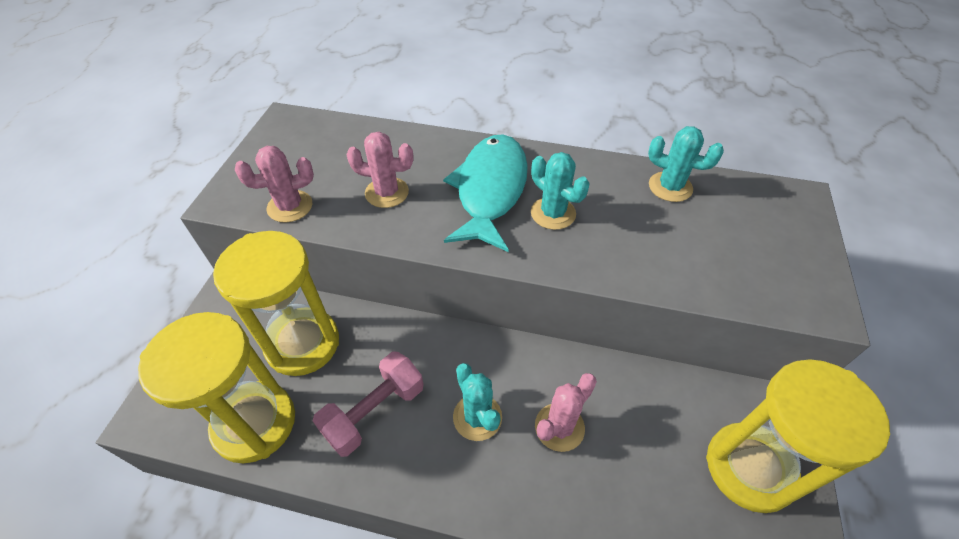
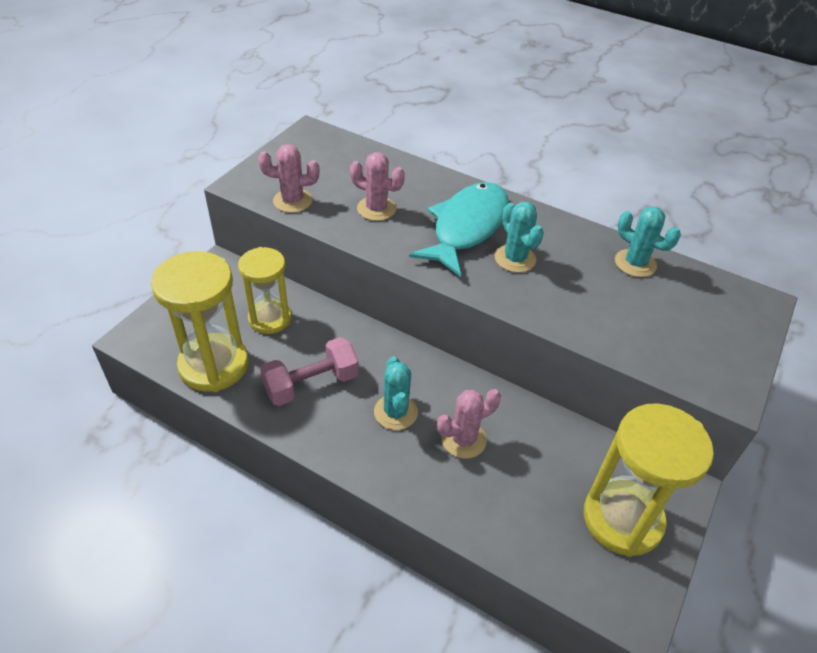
camera: 15 degrees right, 5 degrees down
yellow hourglass [213,231,339,376] -> yellow hourglass [238,247,291,334], size x0.66

